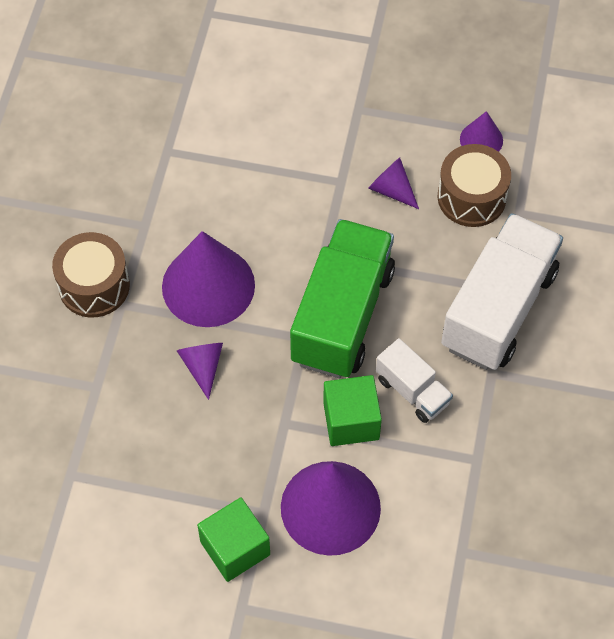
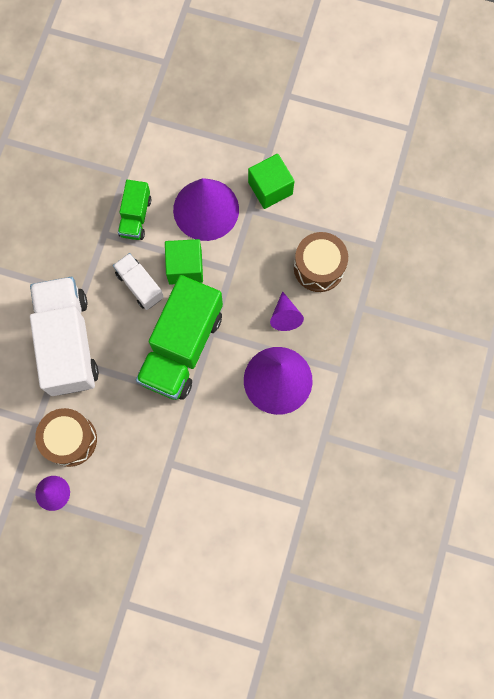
camera: 175 degrees left, 15 degrees up
brown drum [52,232,130,317] -> brown drum moved to [294,232,348,292]
purple cone [368,158,419,209] -> none
white truck [441,213,563,370] -> white truck turned 135 degrees clockwise [30,277,99,396]
none -> green truck [118,180,151,240]

